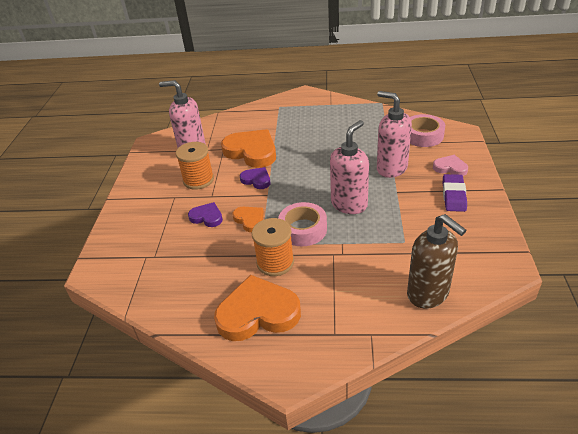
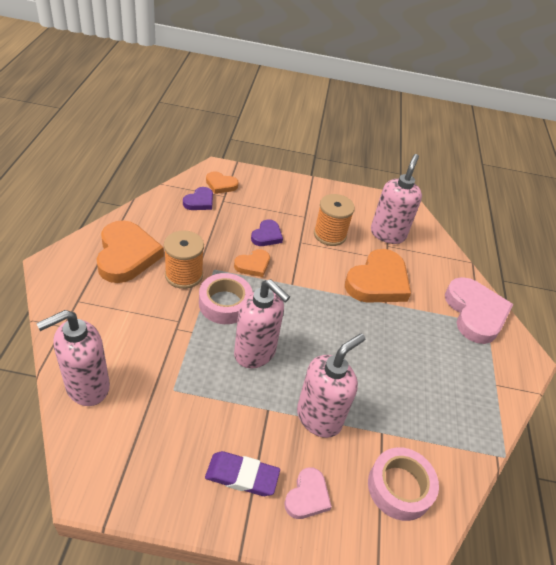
camera: 85 degrees right, 5 degrees up
purple heart [240,167,270,189] -> purple heart moved to [183,187,213,210]
brown soap dispenser [407,214,466,309] -> pink soap dispenser [36,310,110,406]
none -> orange heart [206,171,239,194]
none -> pink heart [445,277,514,344]

